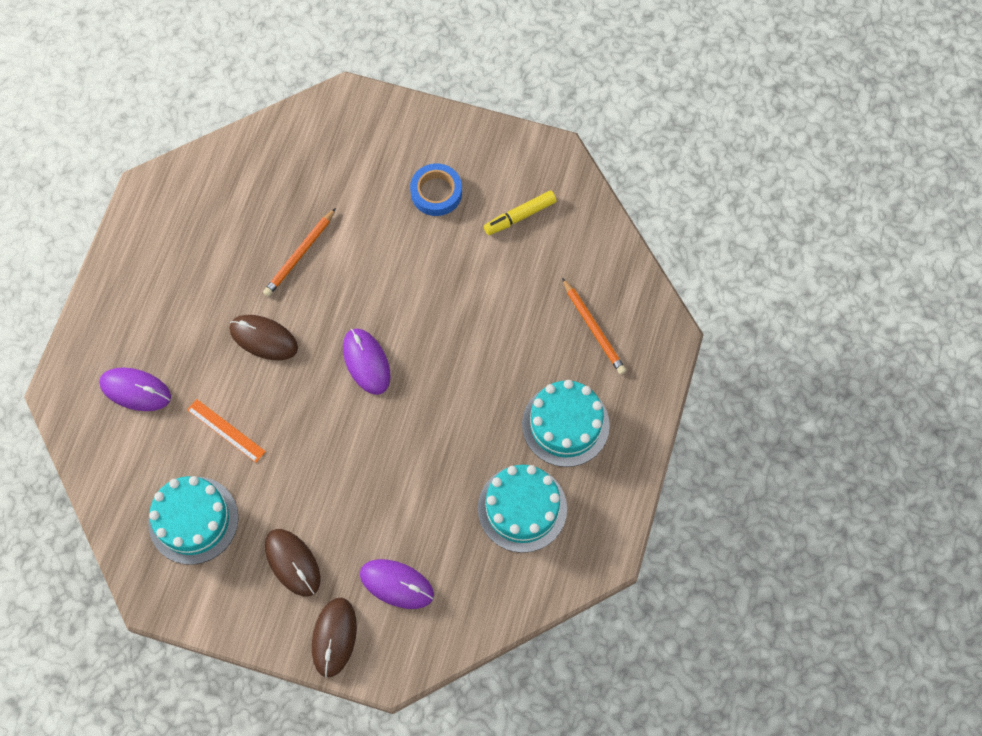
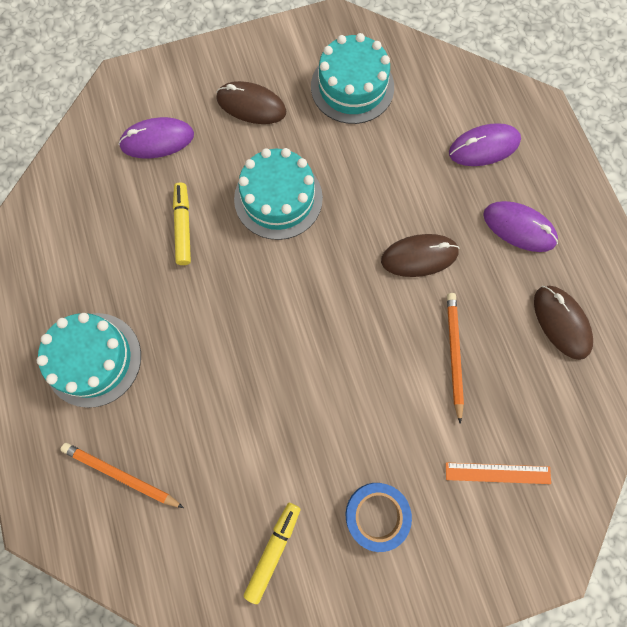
camera: 145 degrees right, 5 degrees up
orange ruler [187,399,266,463] -> orange ruler moved to [446,462,551,484]
brown mouse [312,598,357,677] -> brown mouse moved to [534,286,593,360]
purple mouse [343,328,390,395] -> purple mouse moved to [483,201,558,252]
turquoise cake [478,465,567,553] -> turquoise cake moved to [234,148,323,240]
none -> yellow marker [173,182,191,265]

